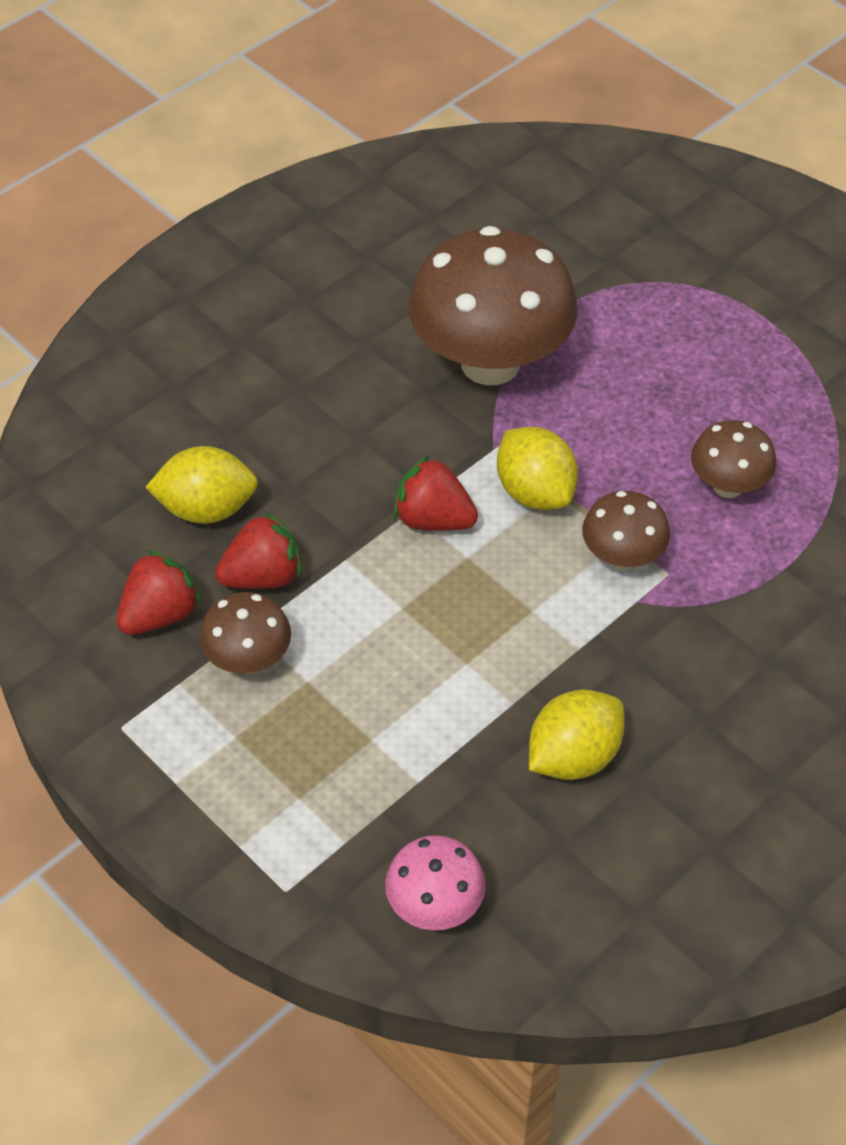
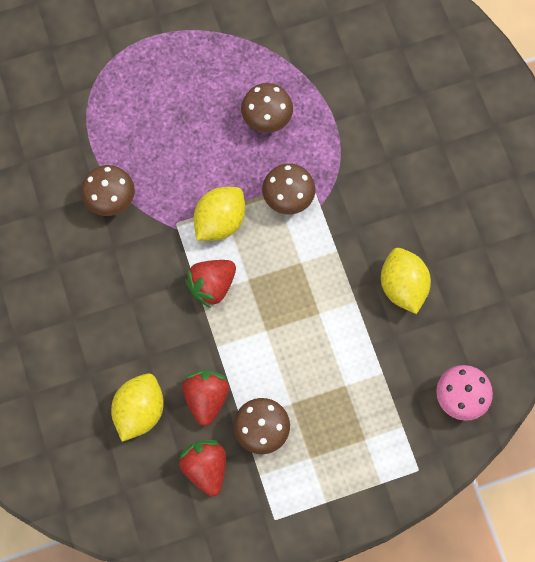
camera: 65 degrees left, 20 degrees up
brown mushroom [408,226,578,385] -> brown mushroom [81,165,135,216], size x0.49
yellow lemon [497,427,578,510] -> yellow lemon turned 45 degrees counterclockwise [194,187,245,241]

